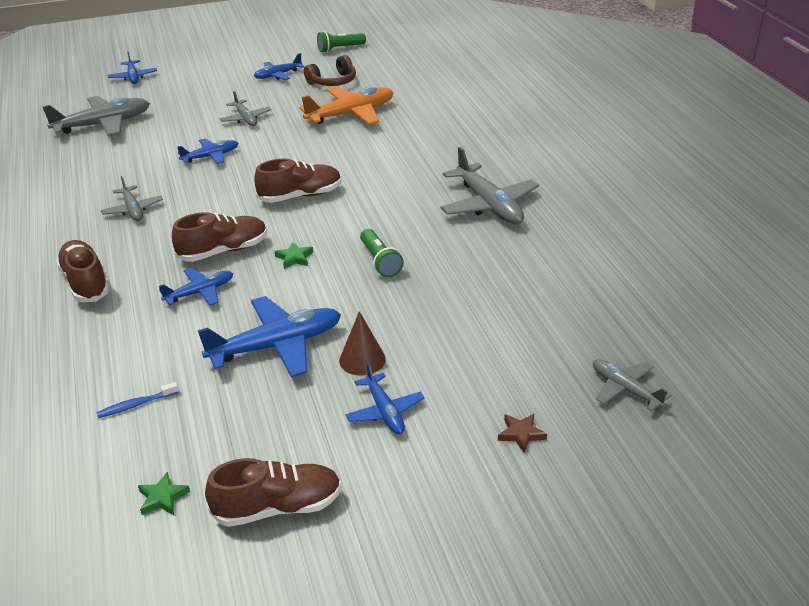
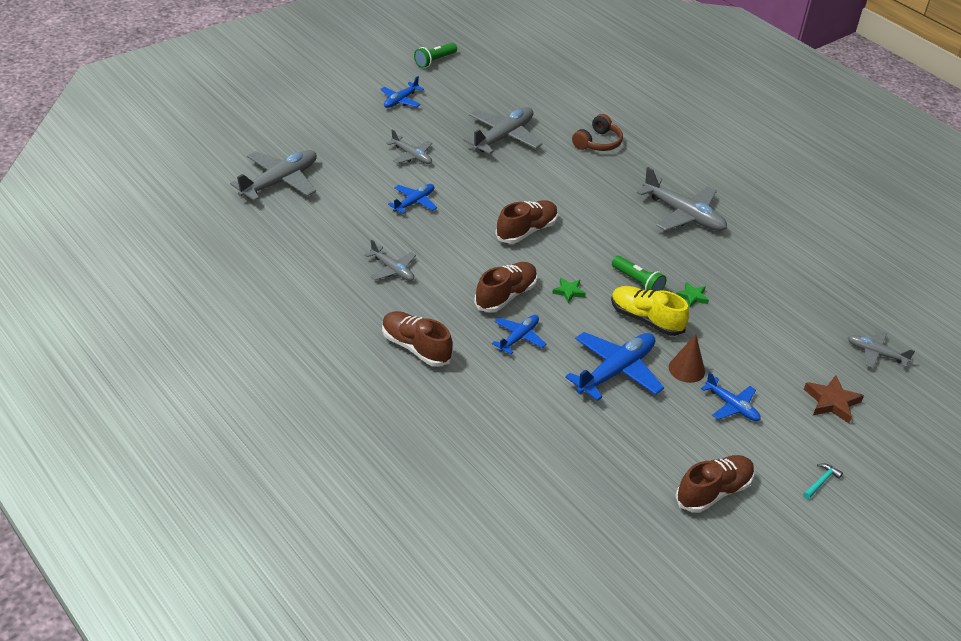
camera: 25 degrees left, 5 degrees up
blue toothbrush [96,382,179,418] -> none
blue plane [108,51,157,84] -> none
green star [138,471,190,515] -> green star moved to [676,282,709,307]
orange plane [299,86,393,125] -> grey plane [463,107,542,154]
brown headphones [304,55,356,86] -> brown headphones moved to [572,114,623,151]
brown star [498,414,547,453] -> brown star [804,375,864,423], size x1.62
none -> yellow shoe [611,286,689,336]
none -> turquoise hammer [803,463,843,499]

